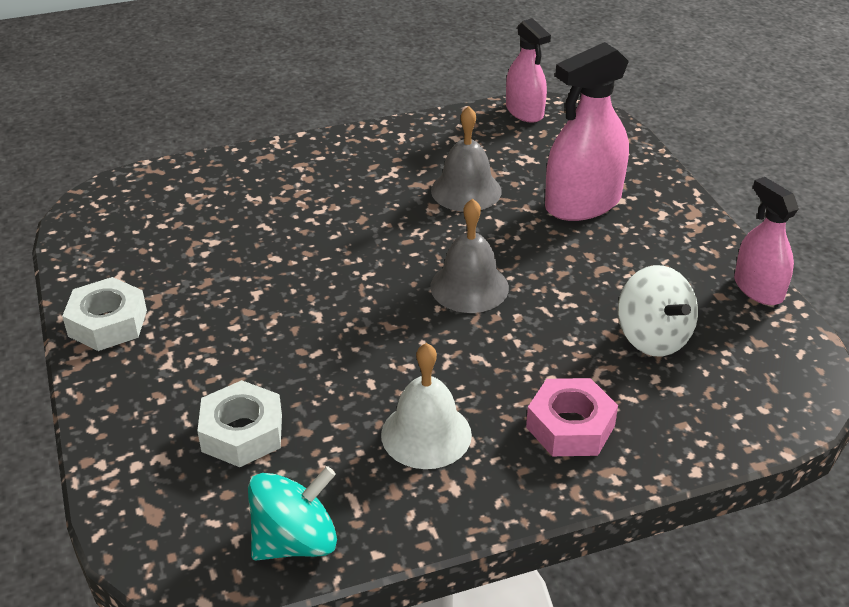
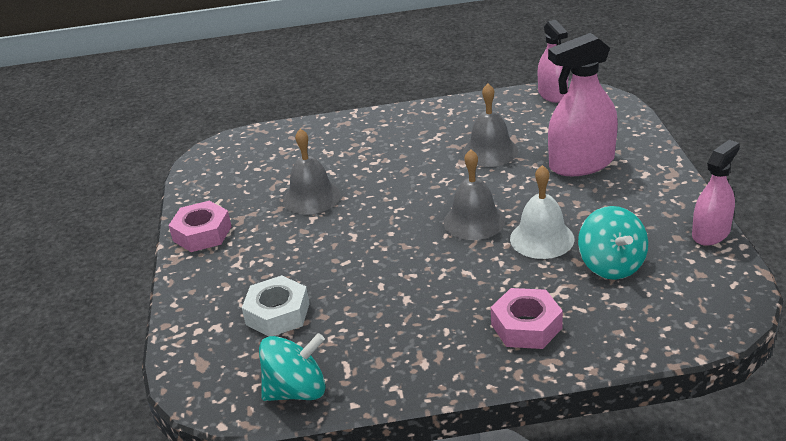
camera: 15 degrees right, 5 degrees down
white nut [62,277,147,351] -> pink nut [168,201,232,252]
white bell [381,343,472,469] -> white bell moved to [510,165,574,259]
white spinning top [618,265,698,356] -> turquoise spinning top [578,206,648,280]
pink spray bottle [734,177,799,305] -> pink spray bottle turned 60 degrees clockwise [692,140,740,246]
none -> grey bell [283,129,341,215]

